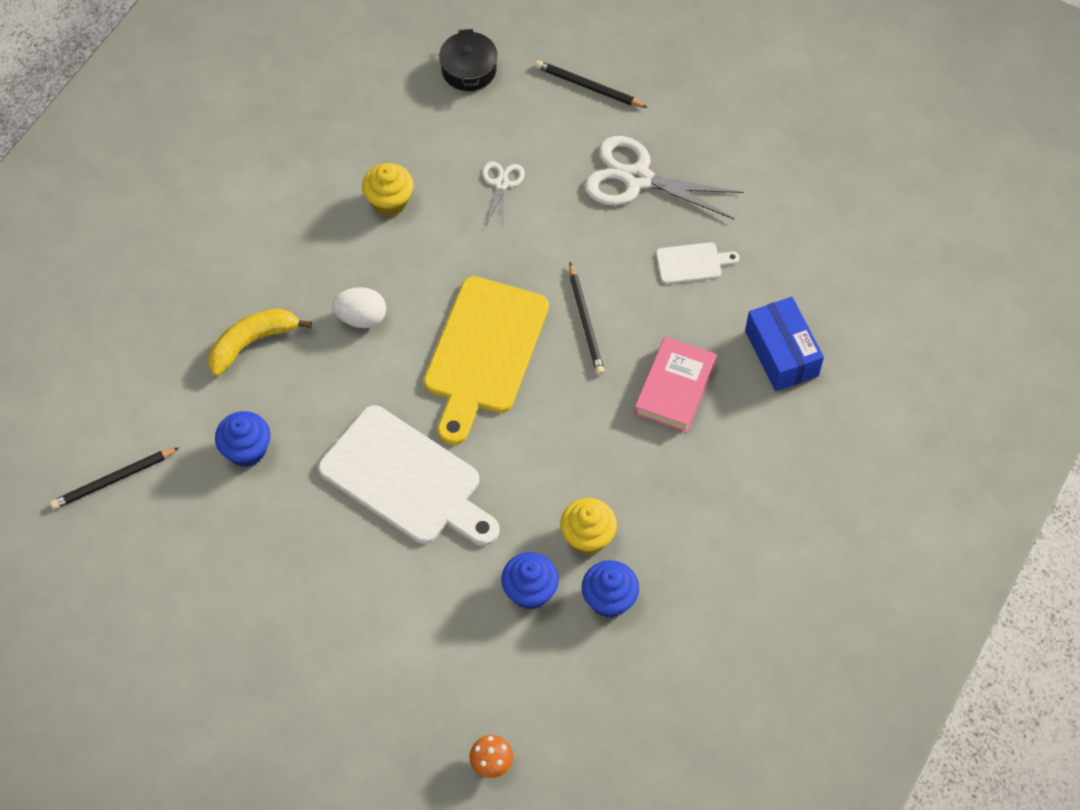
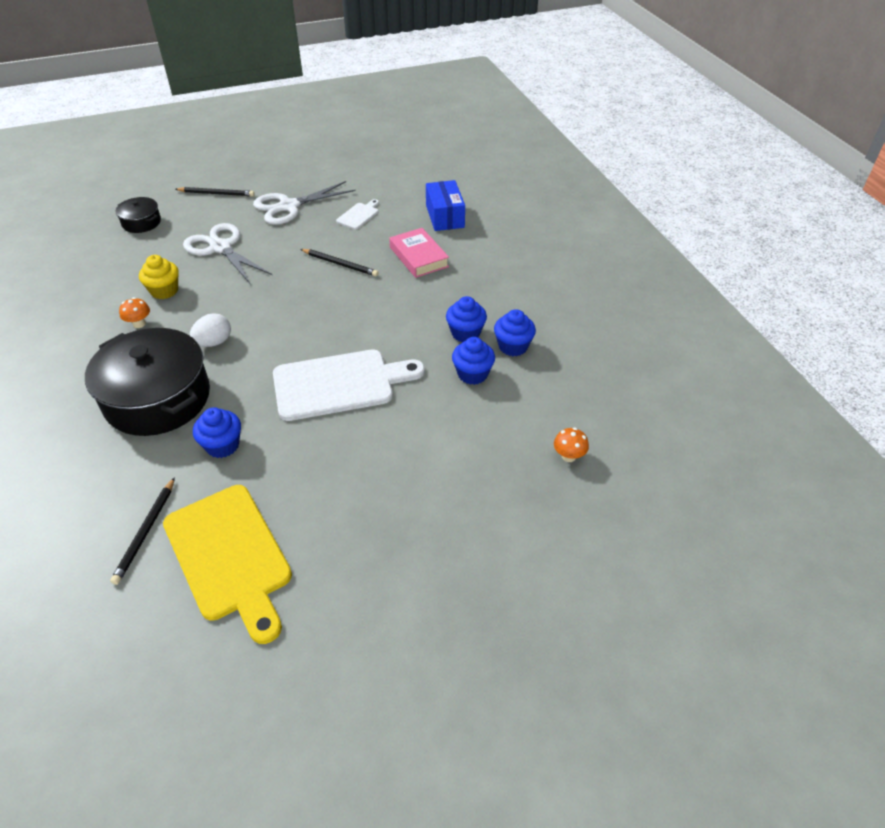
camera: 50 degrees left, 15 degrees down
yellow banana [208,309,312,376] -> black pot [85,328,210,436]
yellow cutting board [424,276,549,445] -> yellow cutting board moved to [163,485,292,644]
white scissors [482,161,525,227] -> white scissors [183,223,272,283], size x1.96
black pencil [535,60,648,108] -> black pencil turned 150 degrees counterclockwise [176,187,255,197]
yellow cupcake [560,498,617,555] -> blue cupcake [446,296,487,342]
blue box [745,297,824,391] -> blue box turned 60 degrees clockwise [426,180,465,231]
none -> orange mushroom [119,297,150,328]

